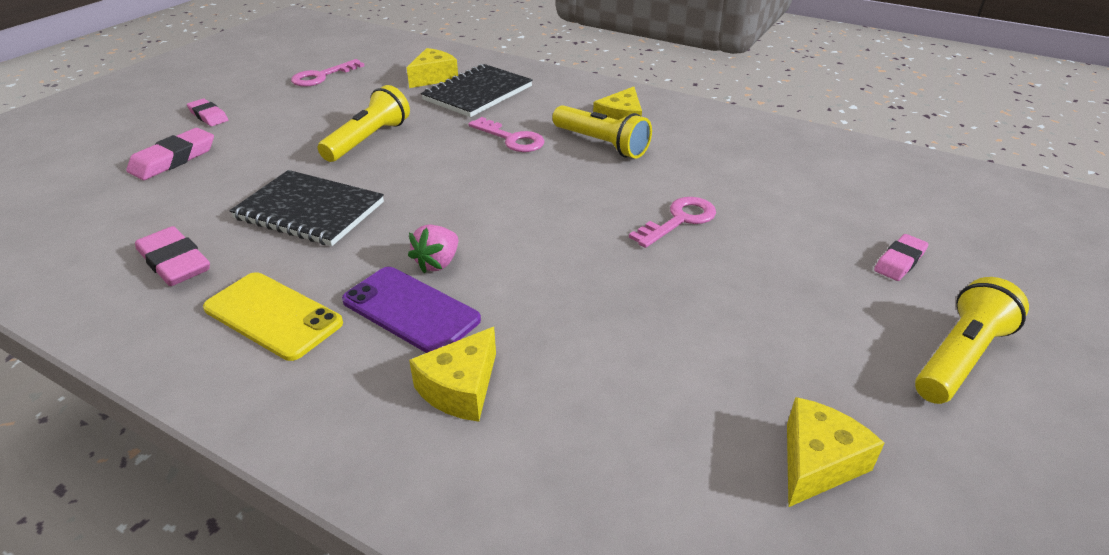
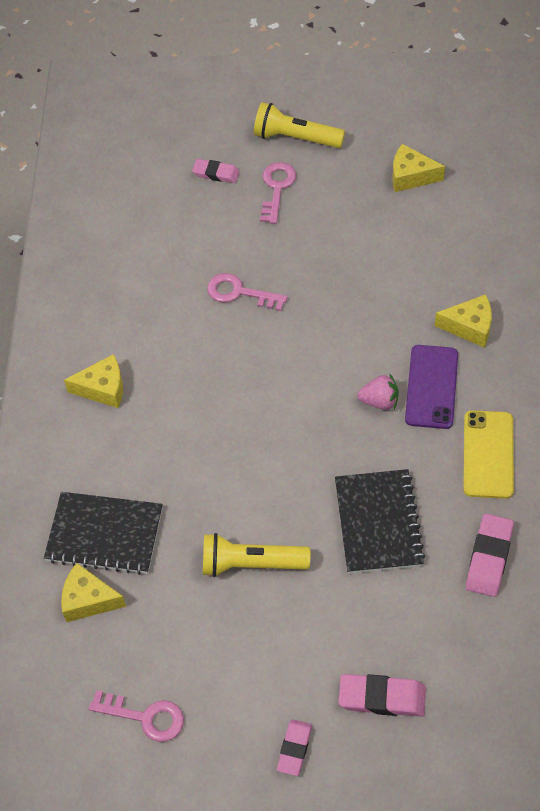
camera: 115 degrees left, 20 degrees up
pink key [468,117,545,152] -> pink key moved to [260,162,296,224]
yellow flashlight [552,105,652,159] -> none

